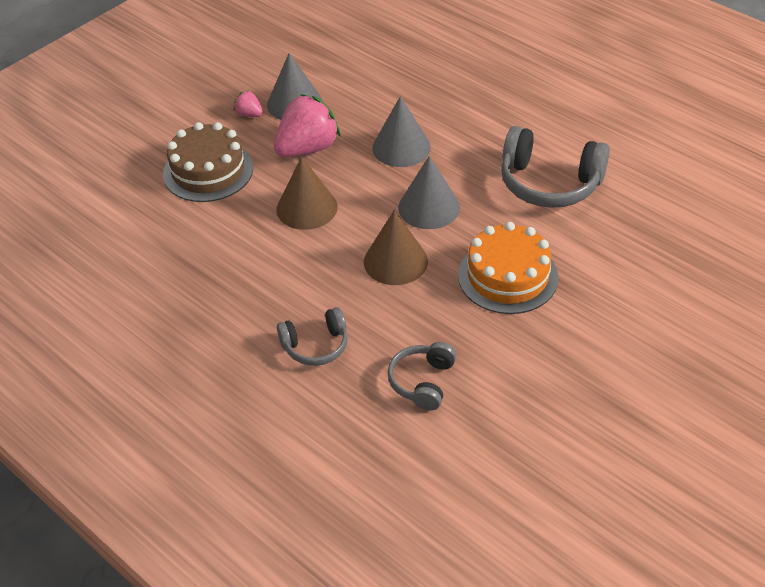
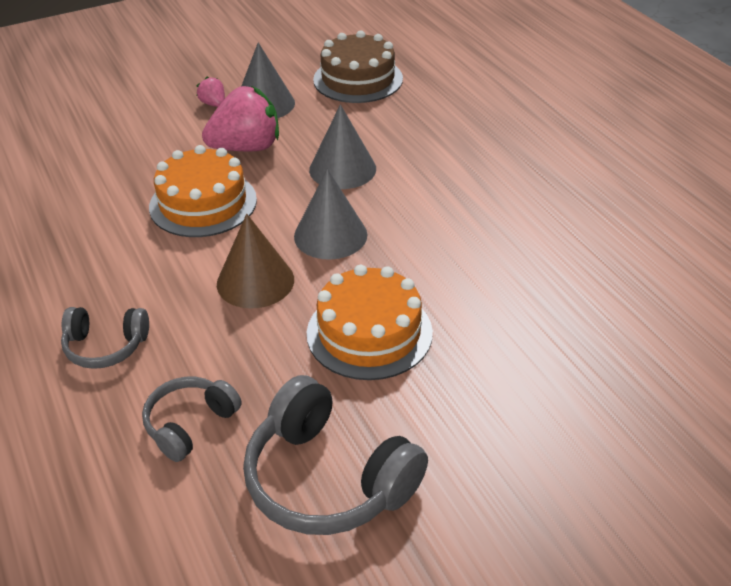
camera: 20 degrees right, 5 degrees down
brown cake [163,122,253,202] -> brown cake moved to [313,30,403,103]
brown cone [276,156,338,230] -> orange cake [149,145,257,237]
grey headphones [501,126,610,208] -> grey headphones moved to [243,375,428,535]

